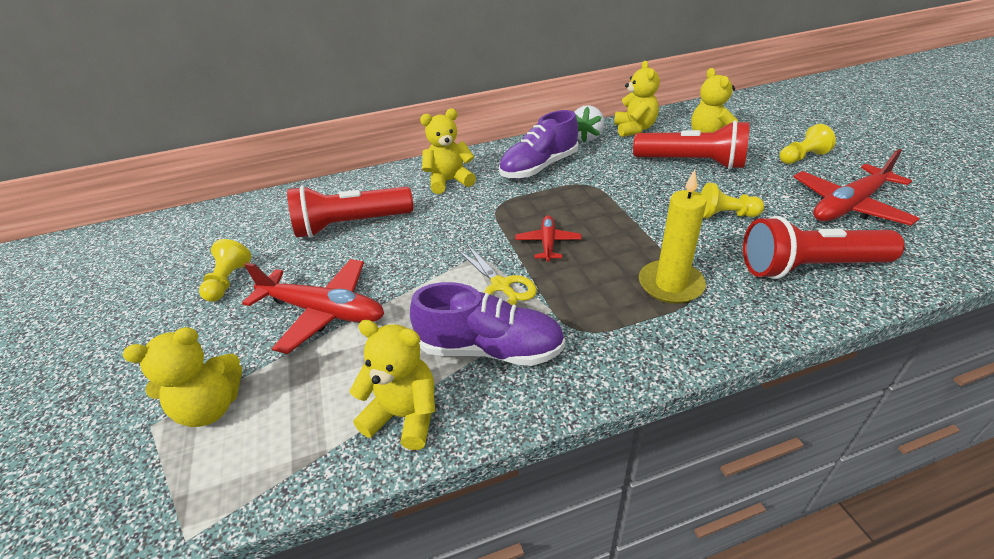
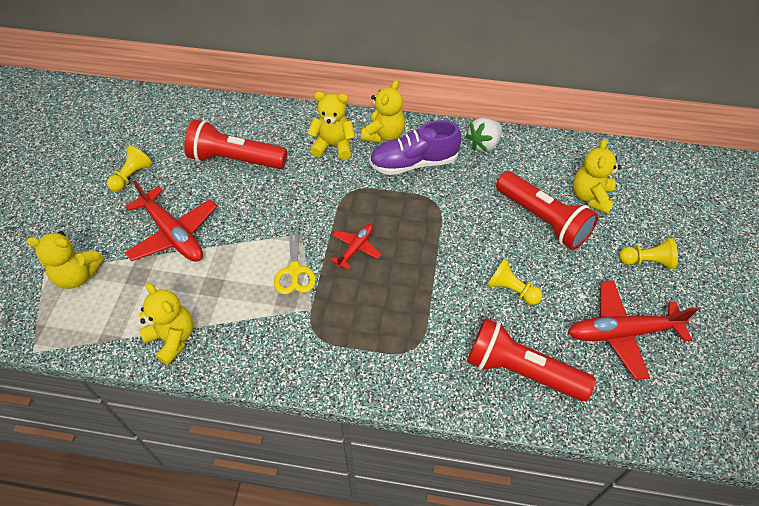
camera: 25 degrees right, 15 degrees up
purple shoe [410,282,566,366] -> none
yellow teddy bear [614,61,660,137] -> yellow teddy bear moved to [361,80,405,143]
yellow candle [639,170,707,304] -> none

